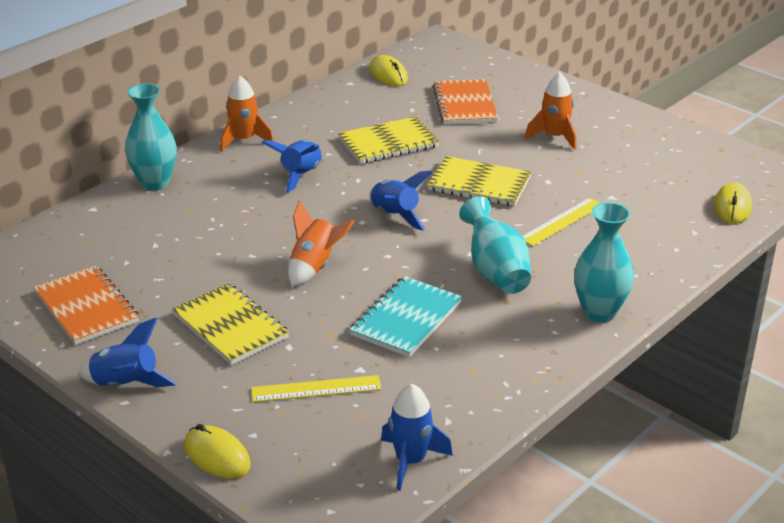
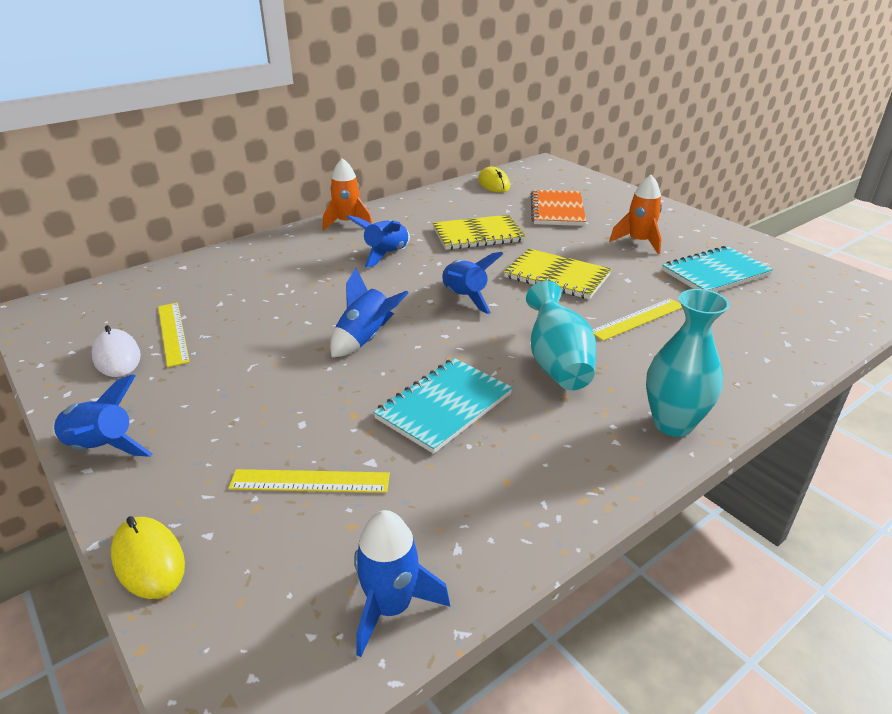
camera: 10 degrees right, 0 degrees up
orange notebook [34,266,139,345] -> white mouse [92,325,141,377]
turquoise vase [125,83,177,191] -> none
yellow notebook [172,283,289,365] -> none
orange rocket [288,200,355,287] -> blue rocket [330,268,409,357]
yellow mouse [714,182,752,224] -> none
none -> yellow ruler [158,303,190,367]
none -> turquoise notebook [662,246,773,292]

